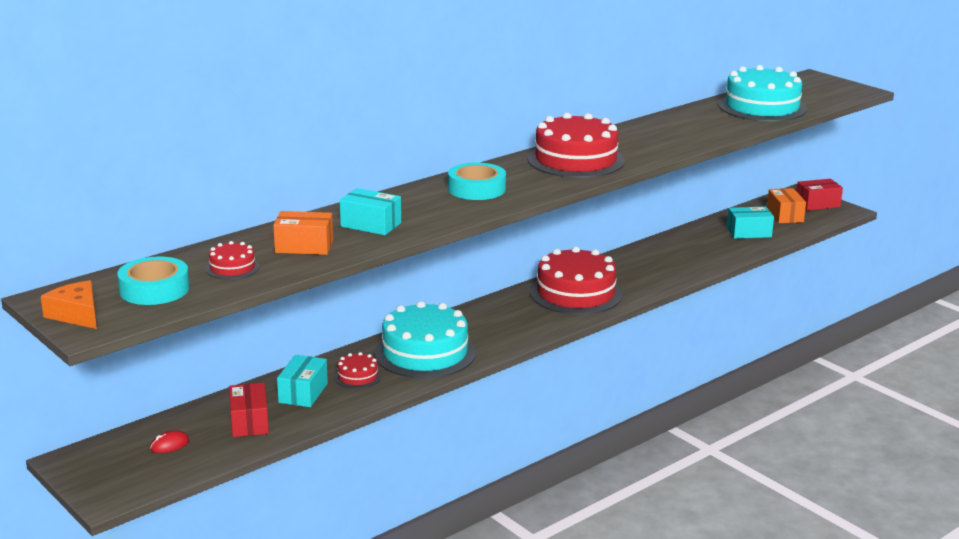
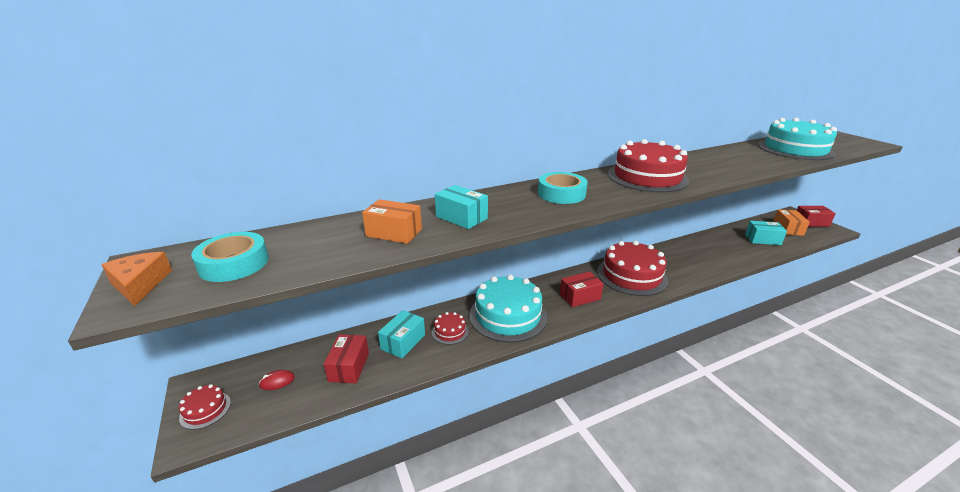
camera: 15 degrees right, 5 degrees up
red cake [206,241,259,279] -> red cake moved to [179,384,231,430]
none -> red box [560,272,604,307]

